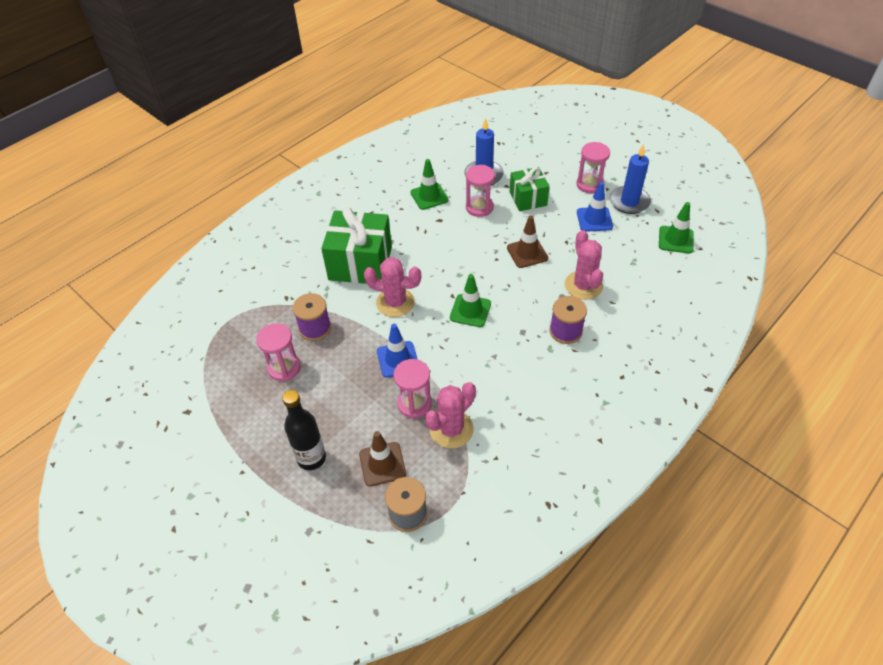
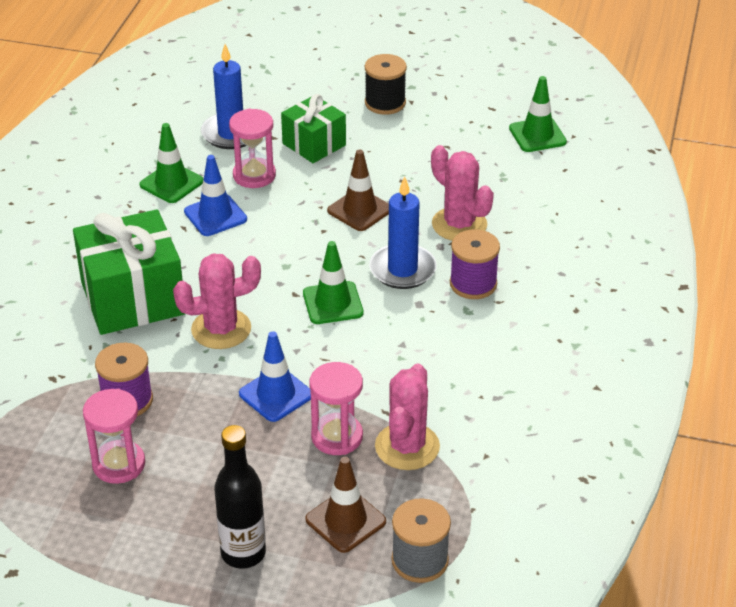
camera: 30 degrees left, 10 degrees down
pink hourglass [576,142,610,193] -> black spool [365,54,407,115]
blue traffic cone [577,182,613,232] -> blue traffic cone moved to [184,155,247,236]
blue candle [610,144,651,214] -> blue candle moved to [369,176,437,289]

